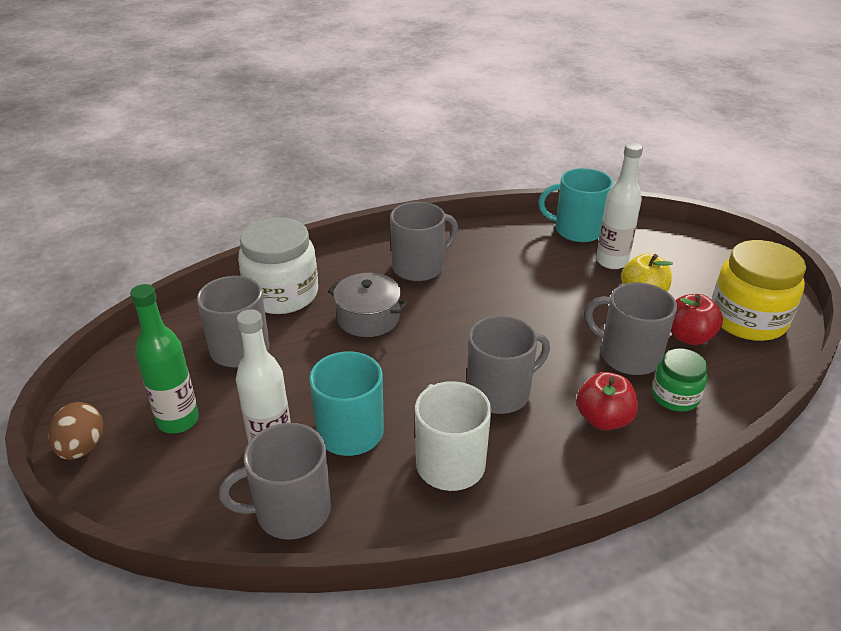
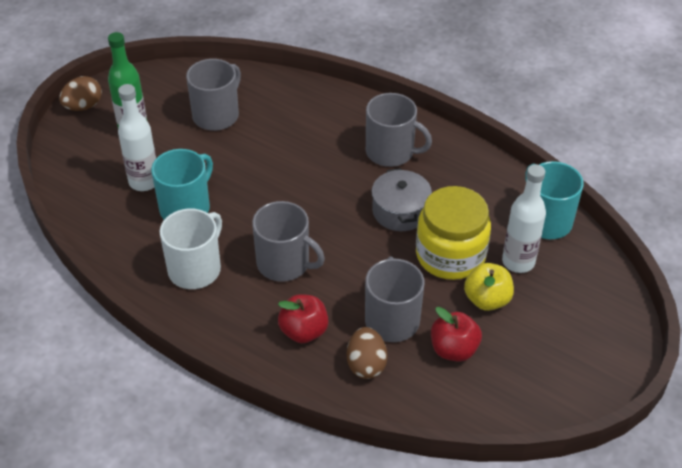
camera: 55 degrees right, 10 degrees up
grey mug [219,423,331,540] -> none
white jar [238,217,318,314] -> none
grey pot [328,273,408,337] -> grey pot moved to [372,168,432,231]
green jar [652,348,708,412] -> brown egg [347,327,388,379]
yellow jar [712,240,806,341] -> yellow jar moved to [416,186,491,280]

